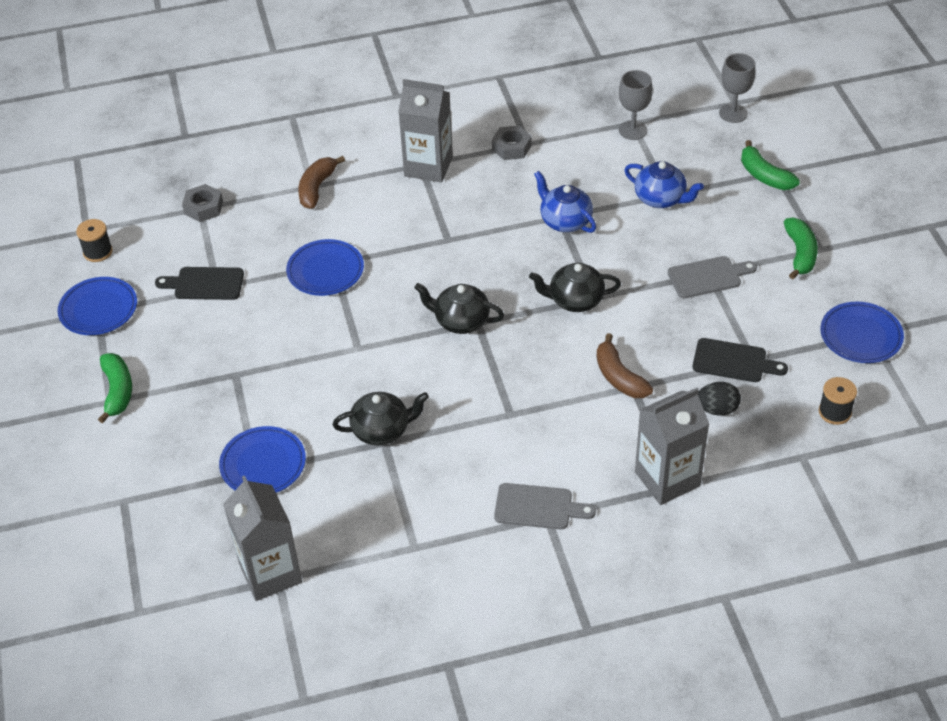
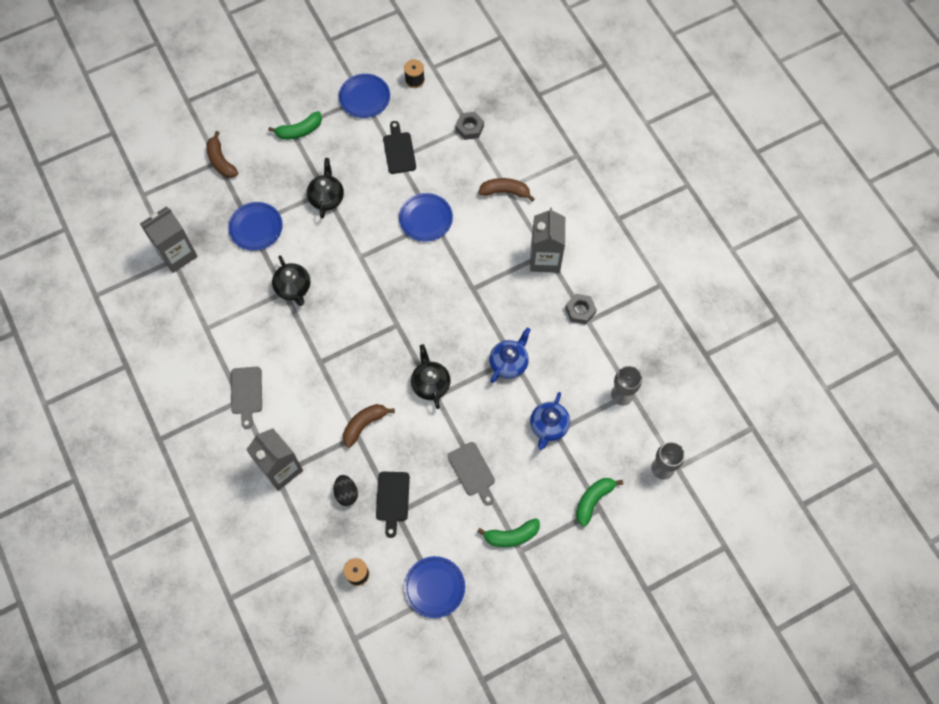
camera: 75 degrees right, 20 degrees up
black teapot [414,283,504,334] -> black teapot moved to [307,158,344,219]
none -> brown banana [206,131,238,178]

